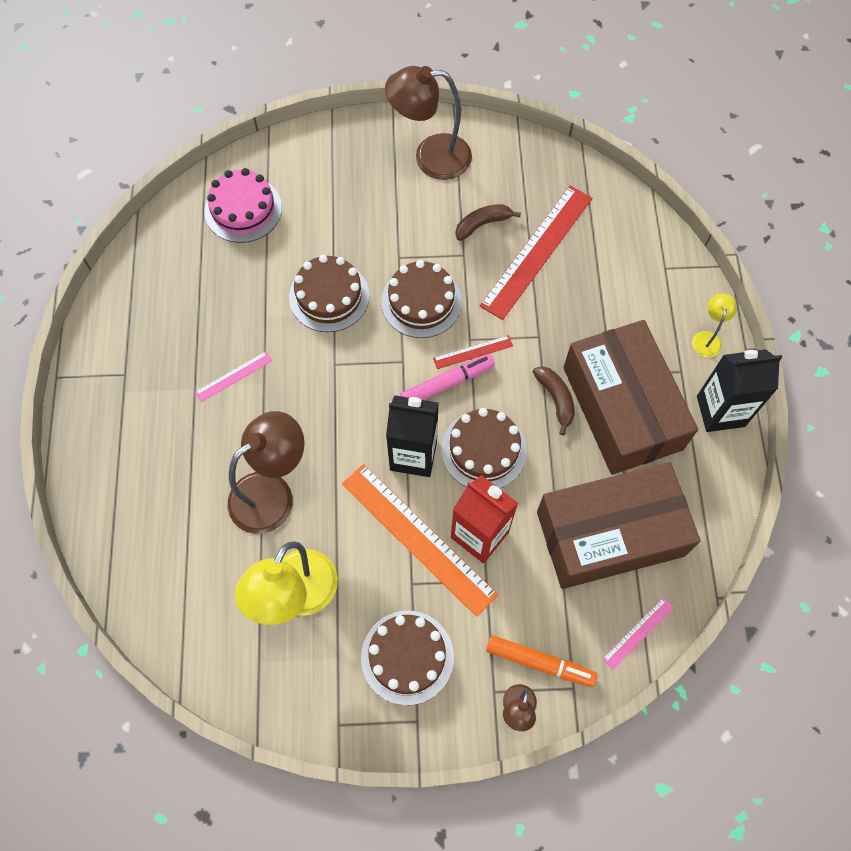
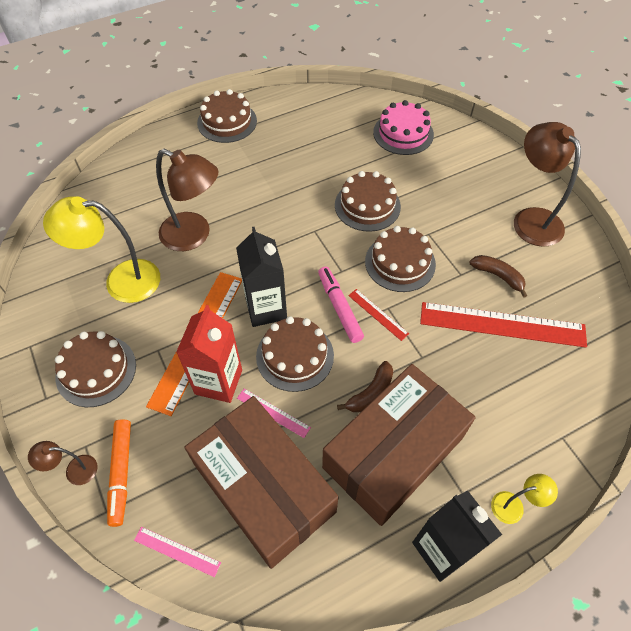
camera: 65 degrees right, 10 degrees down
pink ruler [195,351,272,402] -> pink ruler moved to [237,389,311,438]
pink marker [400,354,495,400] -> pink marker turned 150 degrees counterclockwise [318,266,364,343]
none -> brown cake [197,89,257,143]

